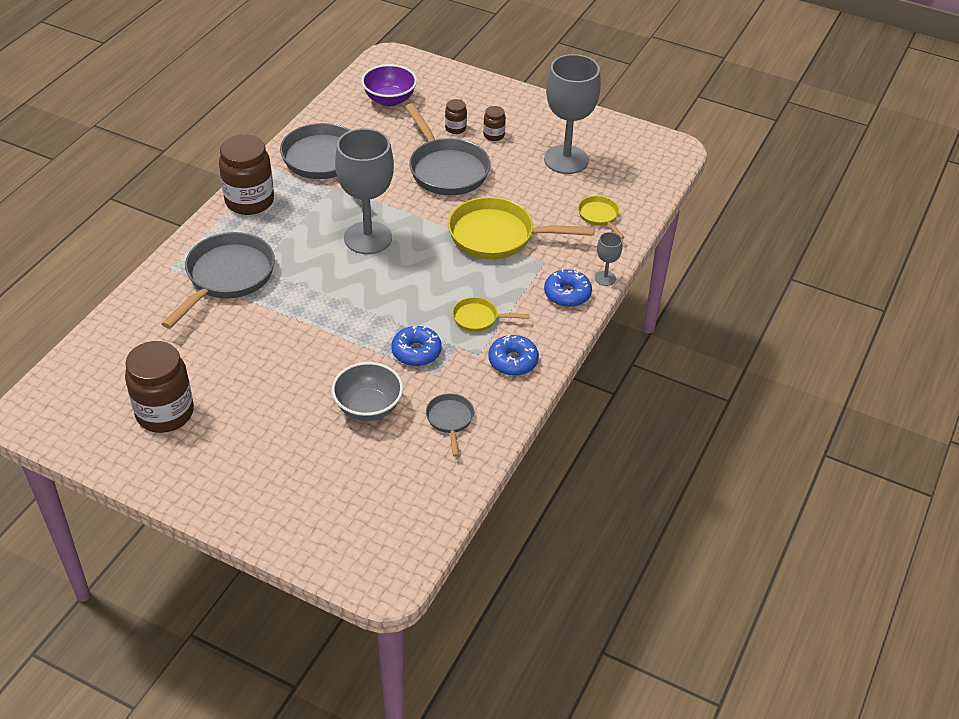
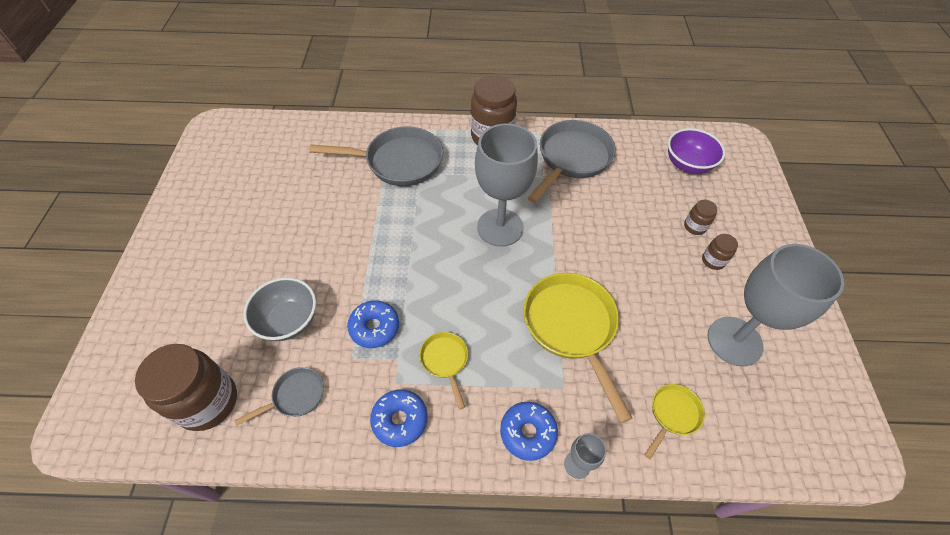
camera: 65 degrees right, 10 degrees up
brown jar [125,341,194,433] -> brown jar moved to [135,344,237,431]
grey pan [405,103,491,195] -> none

